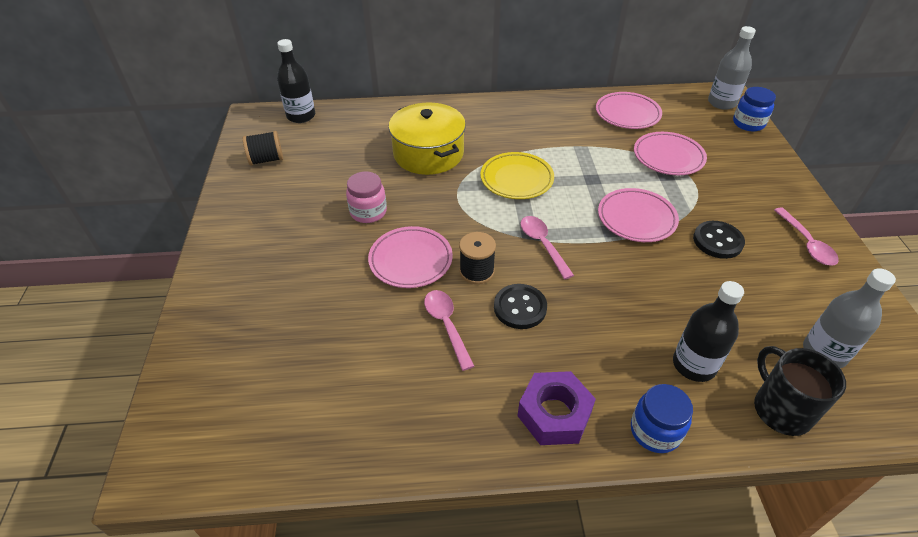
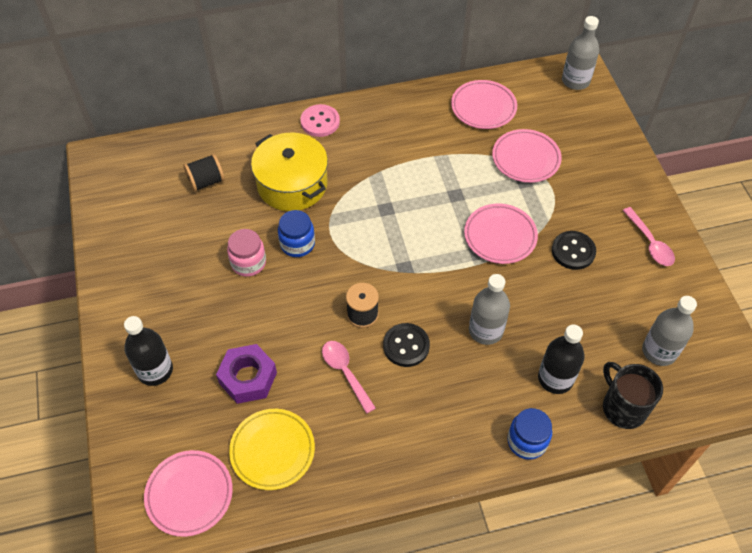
camera: 10 degrees left, 10 degrees up
black spool [243,131,283,166] -> black spool moved to [183,154,225,192]
black bottle [277,39,315,123] -> black bottle moved to [124,316,173,386]
pink plate [368,226,453,288] -> pink plate moved to [144,450,233,537]
yellow plate [481,152,554,199] -> yellow plate moved to [229,409,315,490]
purple nut [518,371,596,445] -> purple nut moved to [216,344,277,404]
pink spoon [520,216,574,279] -> none
blue jar [733,87,776,131] -> blue jar moved to [278,210,315,257]
none -> pink button [300,104,340,137]
none -> grey bottle [469,274,510,345]

